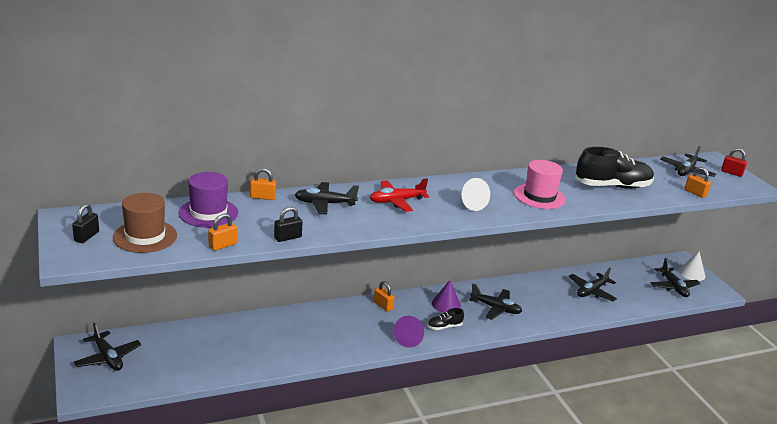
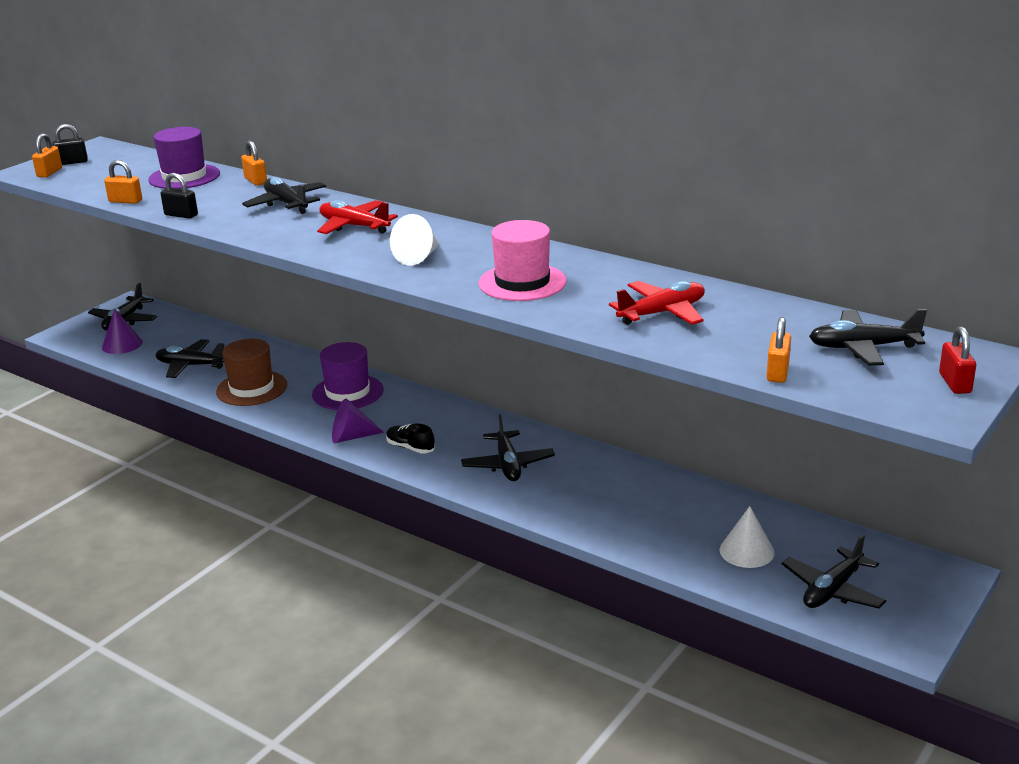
camera: 60 degrees right, 0 degrees up
brown hat [113,193,177,253] -> brown hat moved to [216,339,287,406]
orange padlock [374,281,395,312] -> orange padlock moved to [32,133,62,178]
purple cone [432,280,461,313] -> purple cone moved to [102,309,143,354]
black plane [569,268,617,301] -> black plane moved to [155,339,224,378]
black shoe [575,147,654,189] -> red plane [609,281,705,325]
white cone [679,252,706,281] -> white cone moved to [720,506,774,568]
none -> purple hat [312,342,383,410]

